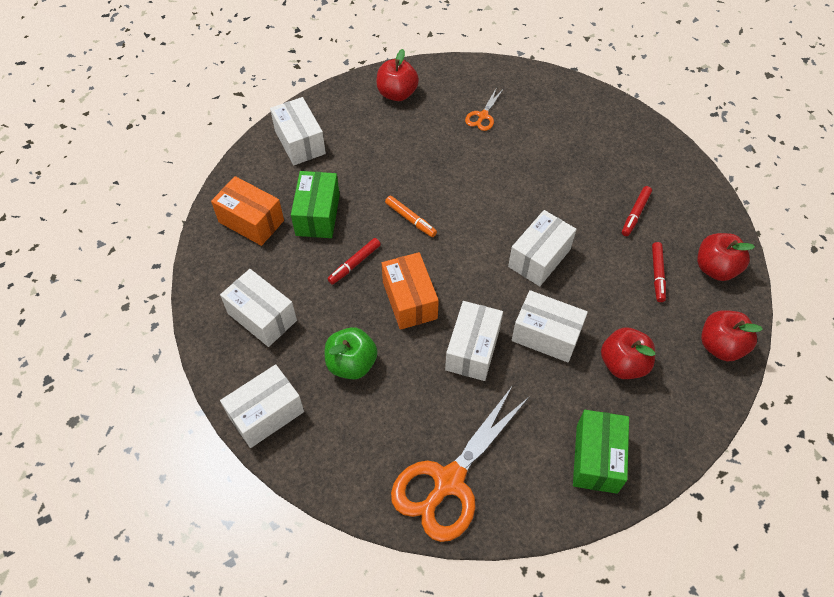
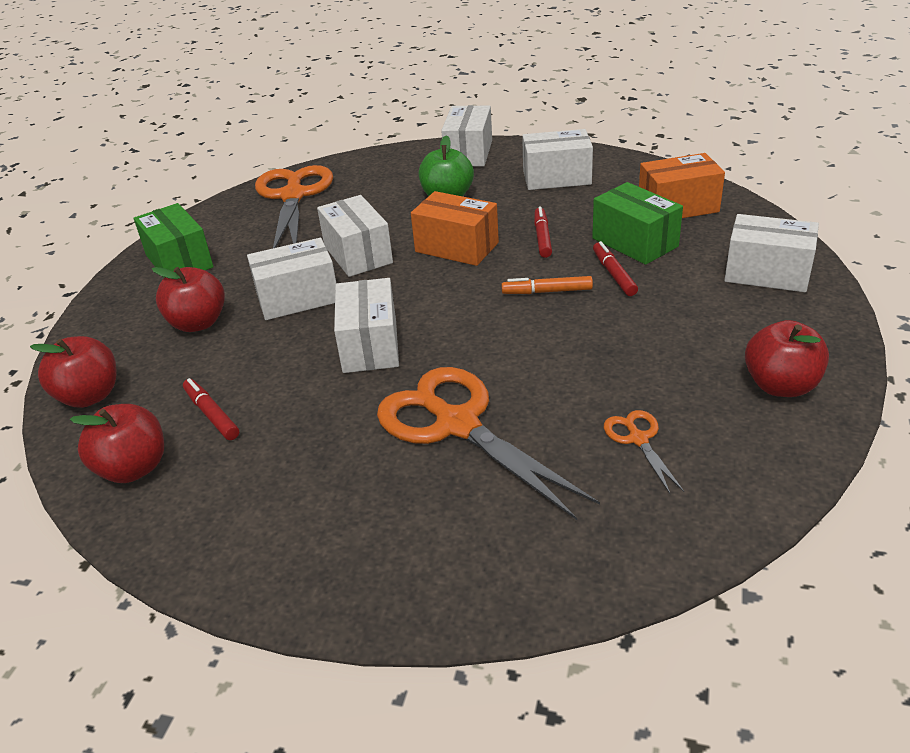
camera: 140 degrees right, 20 degrees down
red marker [622,186,652,236] -> red marker moved to [593,241,638,296]
none -> orange scissors [377,367,600,520]

